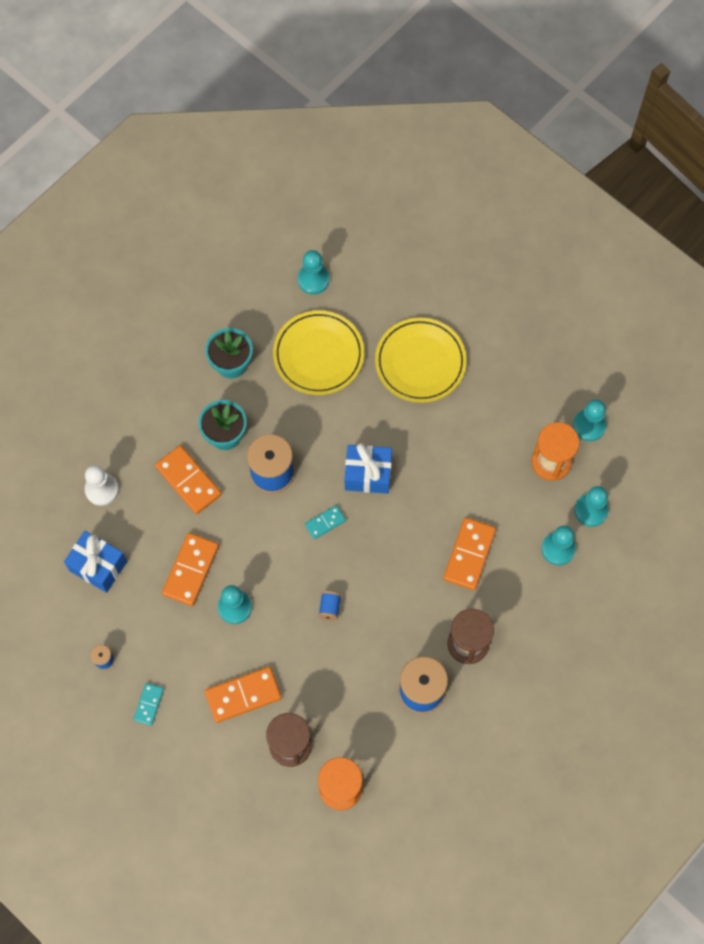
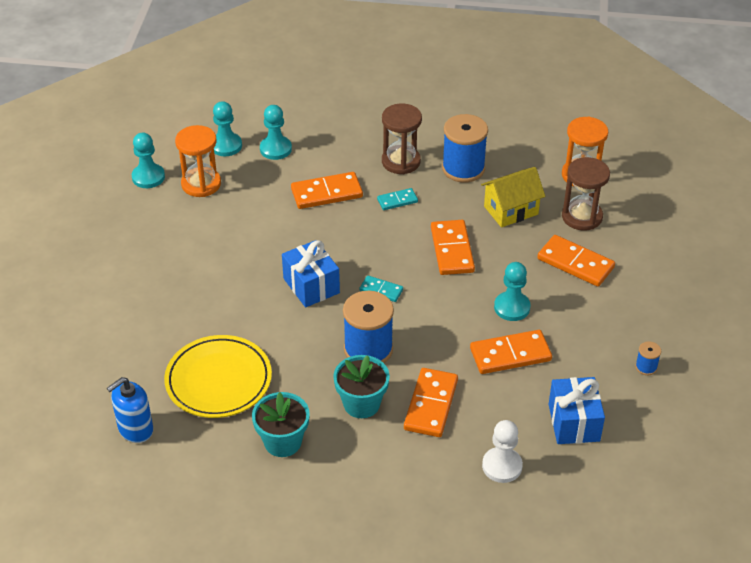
camera: 125 degrees left, 25 degrees down
turquoise domino [133,683,164,726] -> turquoise domino moved to [377,188,418,210]
turquoise pawn [298,250,330,294] -> blue soap dispenser [107,377,153,443]
blue spool [318,591,341,620] -> orange domino [431,220,475,275]
yellow plate [375,318,467,403] -> none
none -> yellow house [481,167,546,228]

